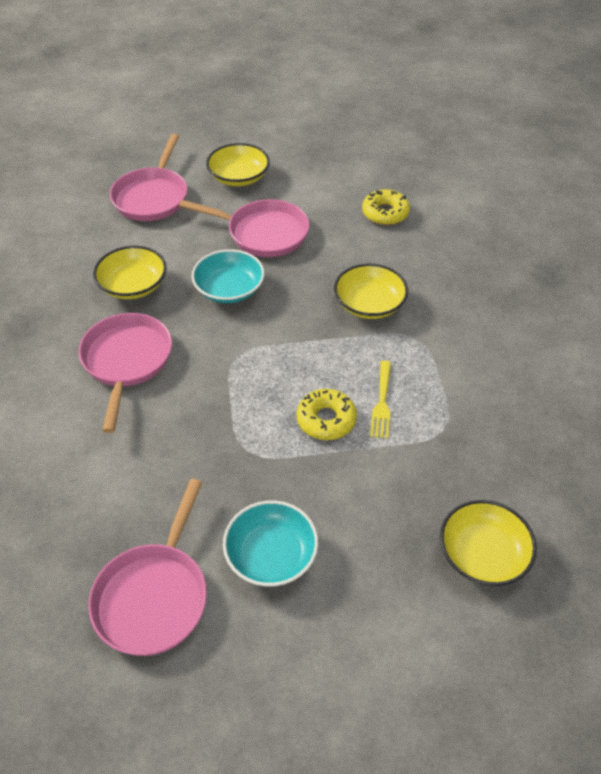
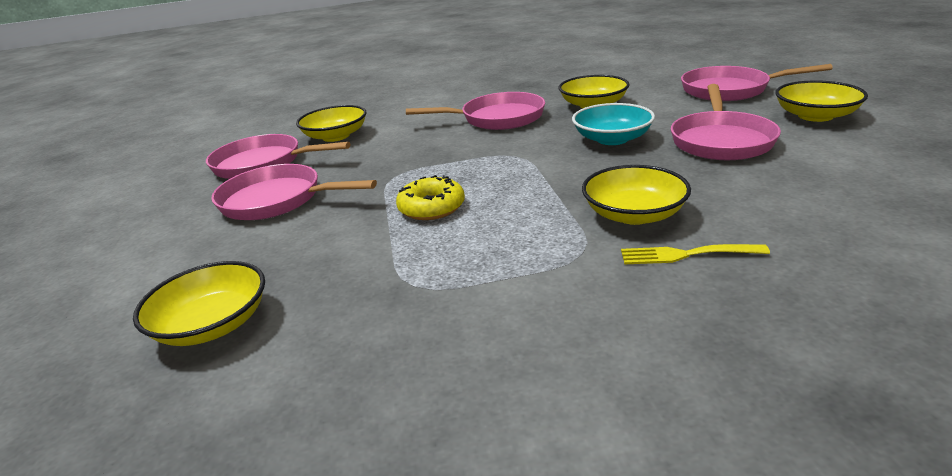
camera: 90 degrees right, 20 degrees down
turquoise bowl [223,500,318,587] -> pink pan [211,164,377,220]
yellow donut [362,189,410,225] -> none
yellow fork [370,361,391,439] -> yellow fork moved to [621,244,770,264]
none -> yellow bowl [296,105,367,142]

